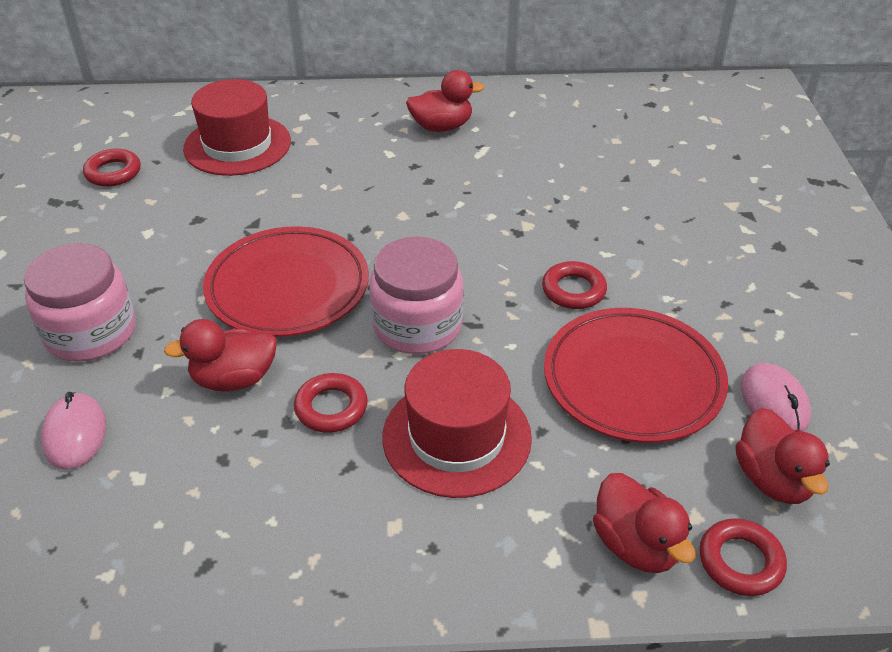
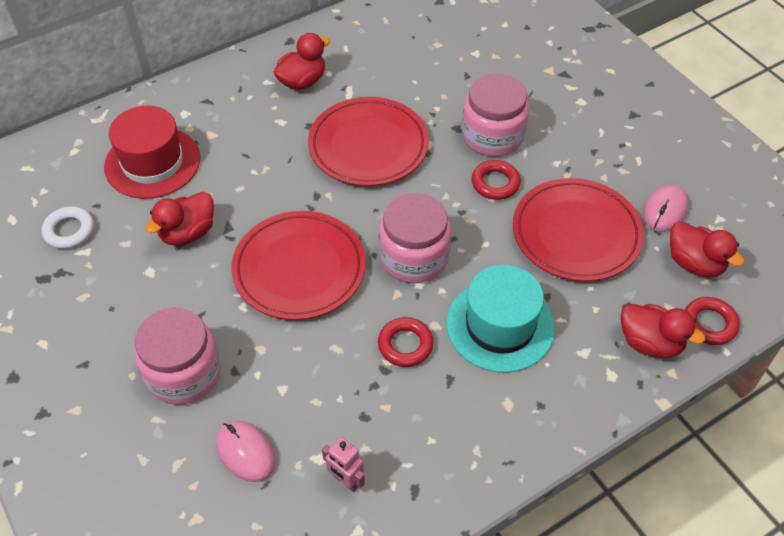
camera: 30 degrees left, 10 degrees up
red ring [83,149,141,187] -> white ring [42,206,94,249]
red duck [164,319,277,392] -> red duck moved to [145,192,214,246]
red hat [382,349,532,498] -> turquoise hat [446,265,555,373]
pink mouse [741,363,811,432] -> pink mouse turned 75 degrees clockwise [643,185,688,232]
none -> red plate [308,97,429,186]
none -> pink robot [322,437,365,492]
none -> pink jar [462,74,529,156]

